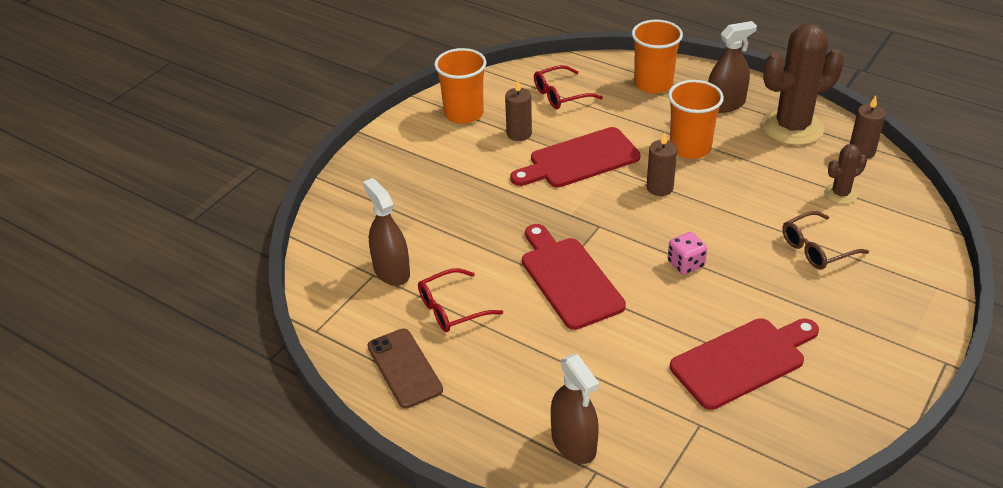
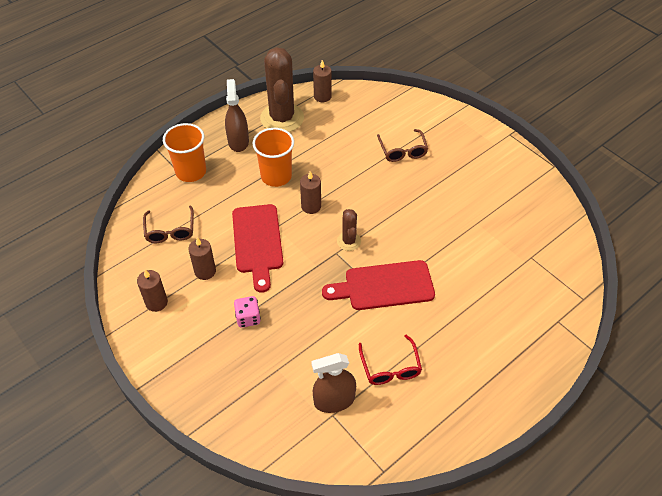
camera: 75 degrees left, 10 degrees up
brown phone [367,329,443,408] -> none
orange cup [434,48,486,124] -> brown candle [137,270,168,312]
red glasses [534,65,603,109] -> brown glasses [143,206,194,243]
brown spray bottle [551,354,599,464] -> none
pink dice [668,232,707,275] -> pink dice moved to [234,296,261,328]
red cutting board [670,318,819,410] -> none
brown cactus [824,144,867,204] -> brown cactus moved to [337,209,361,251]

